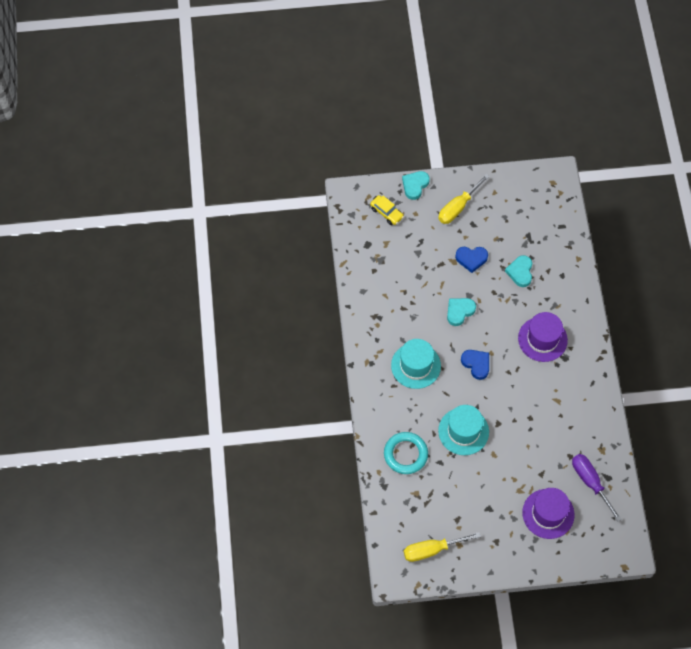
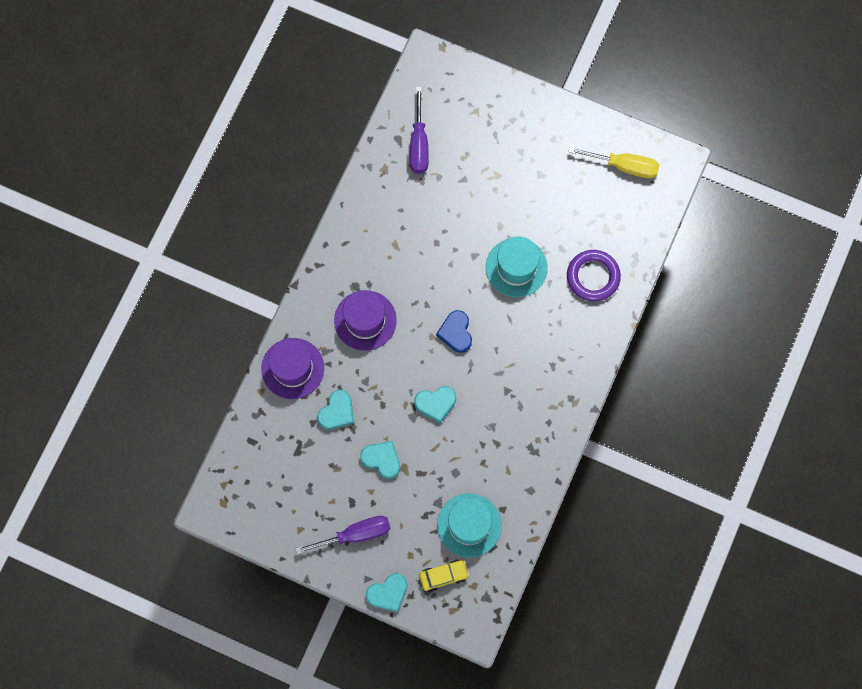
camera: 150 degrees left, 10 degrees up
yellow car [370,195,404,225] -> yellow car turned 90 degrees clockwise [419,560,469,592]
turquoise ring [384,432,428,474] -> purple ring [567,250,621,302]
turquoise hat [391,339,441,389] -> turquoise hat moved to [437,493,502,558]
yellow screwdriver [438,174,490,224] -> purple screwdriver [295,516,391,554]
blue heart [455,247,488,273] -> turquoise heart [360,441,400,479]
purple hat [522,488,575,539] -> purple hat moved to [261,338,324,399]

